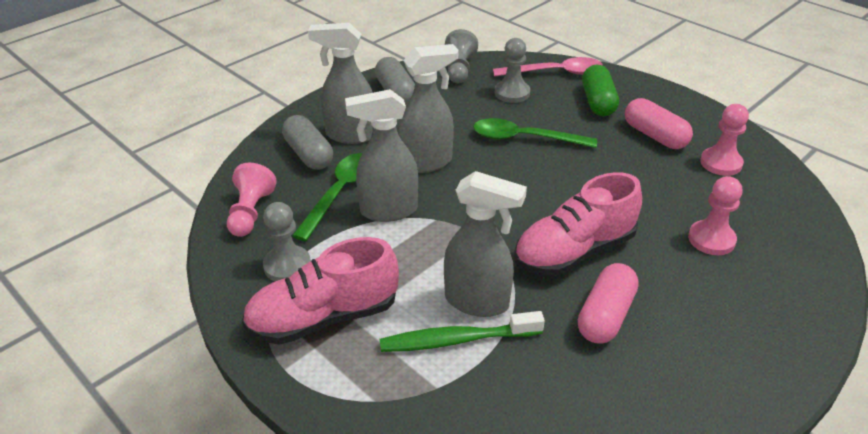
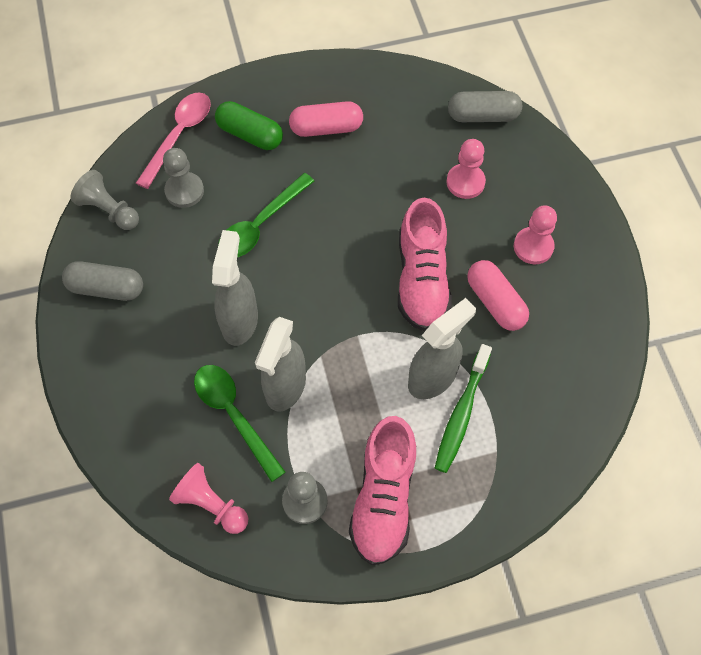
camera: 60 degrees left, 25 degrees up
grey capsule [282,115,333,170] -> grey capsule moved to [448,91,522,122]
grey spray bottle [308,23,373,144] -> none
pink pawn [700,104,749,176] -> pink pawn moved to [514,205,557,264]

